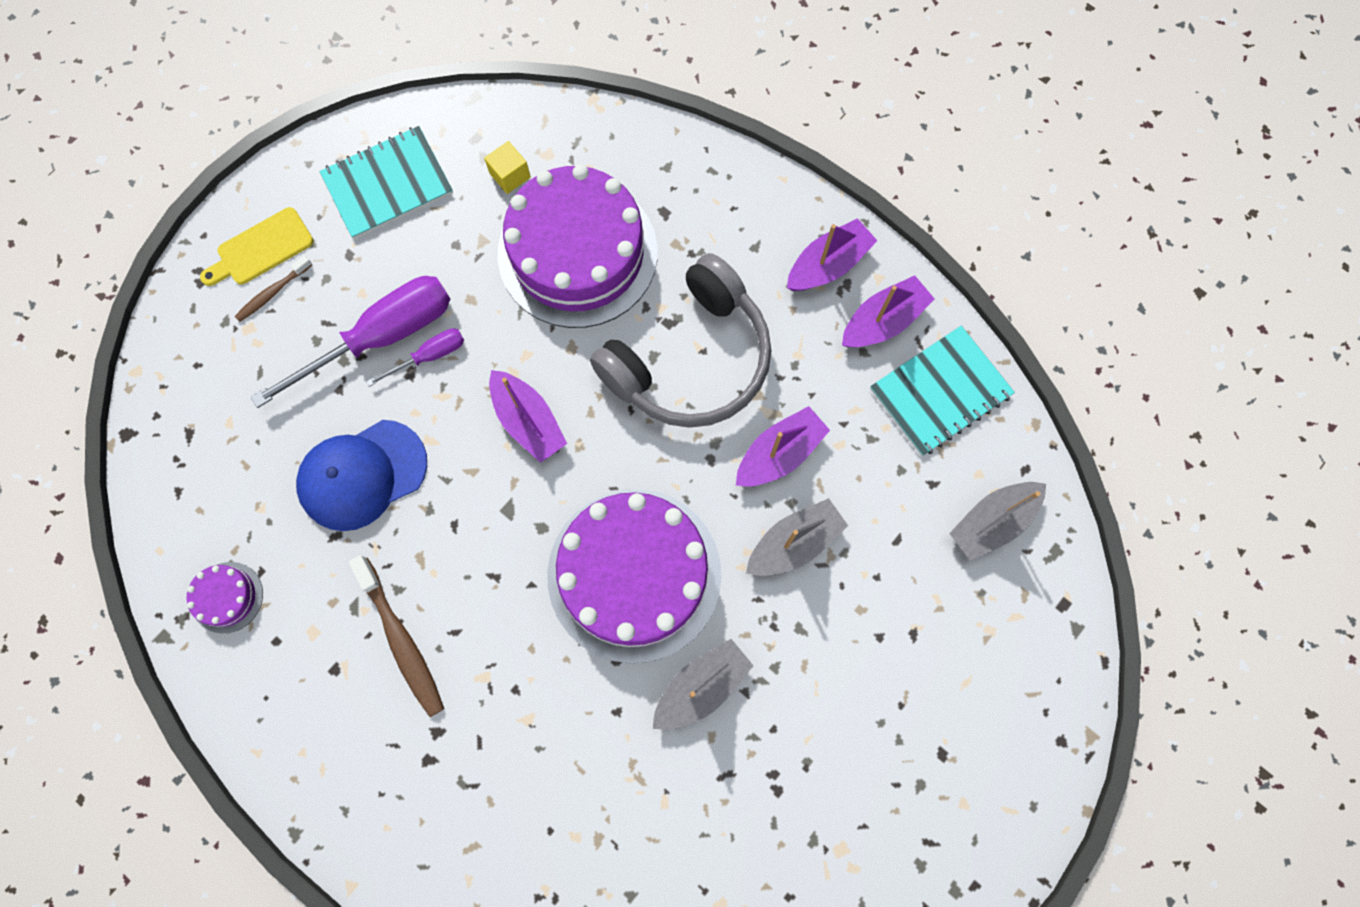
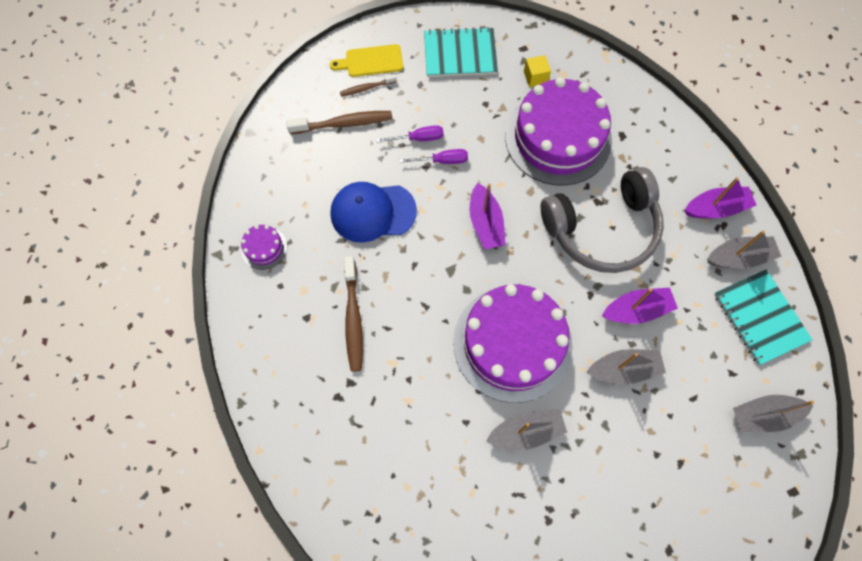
camera: 25 degrees right, 5 degrees down
purple screwdriver [251,276,450,408] -> purple screwdriver [376,125,444,143], size x0.48
purple boat [842,276,935,347] -> grey boat [707,230,782,269]
turquoise notebook [870,326,1015,456] -> turquoise notebook turned 75 degrees clockwise [714,270,813,365]
none -> brown toothbrush [286,111,392,134]

